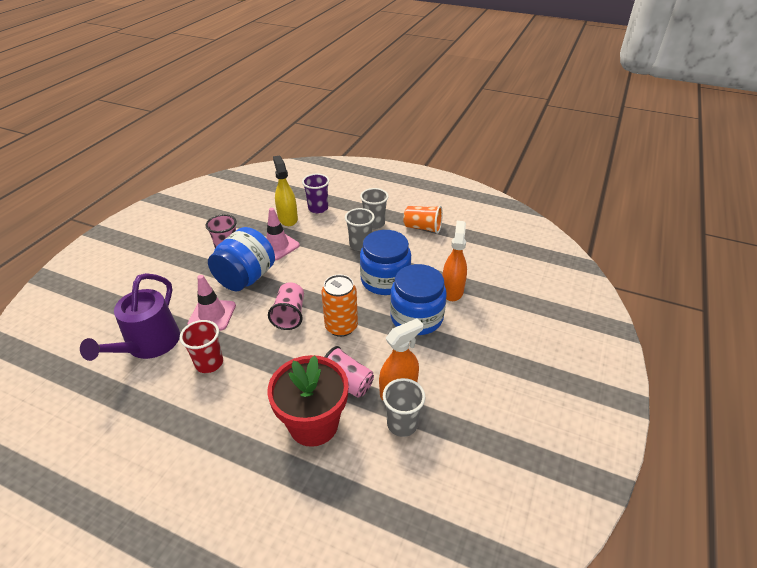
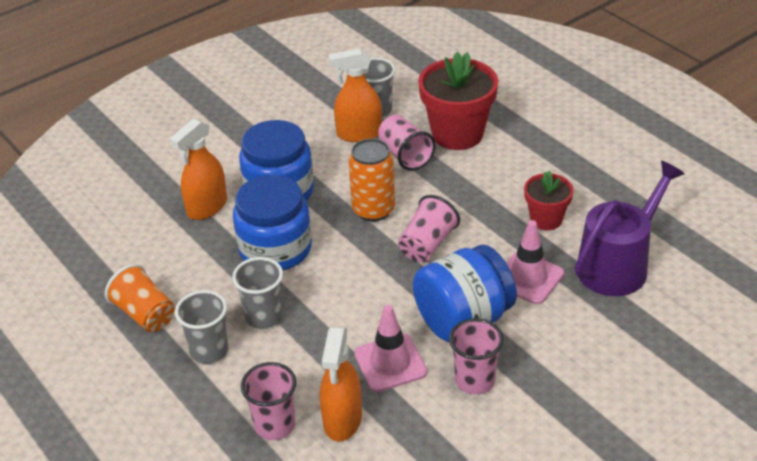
camera: 150 degrees left, 0 degrees up
red cup [180,320,223,373] -> red flower pot [524,171,574,230]
yellow spray bottle [273,155,298,226] -> orange spray bottle [320,327,362,441]
purple cup [302,173,329,213] -> pink cup [241,362,296,440]

